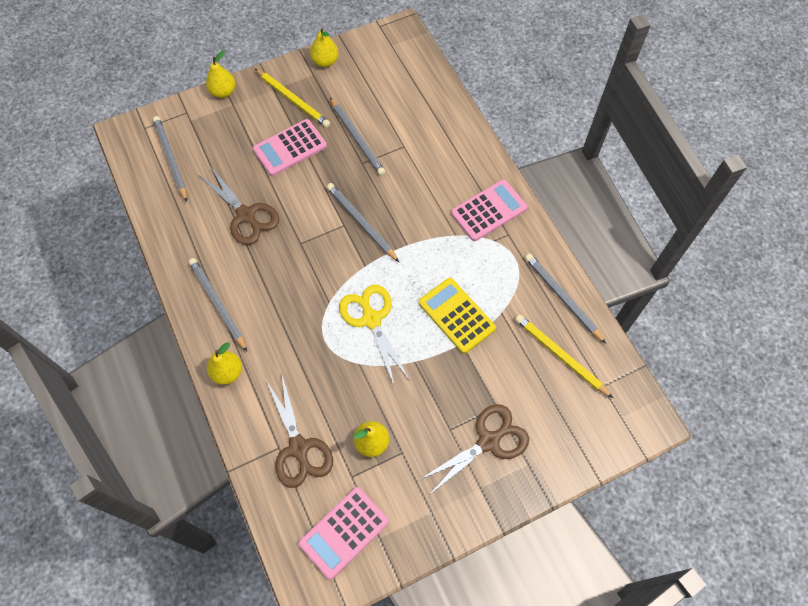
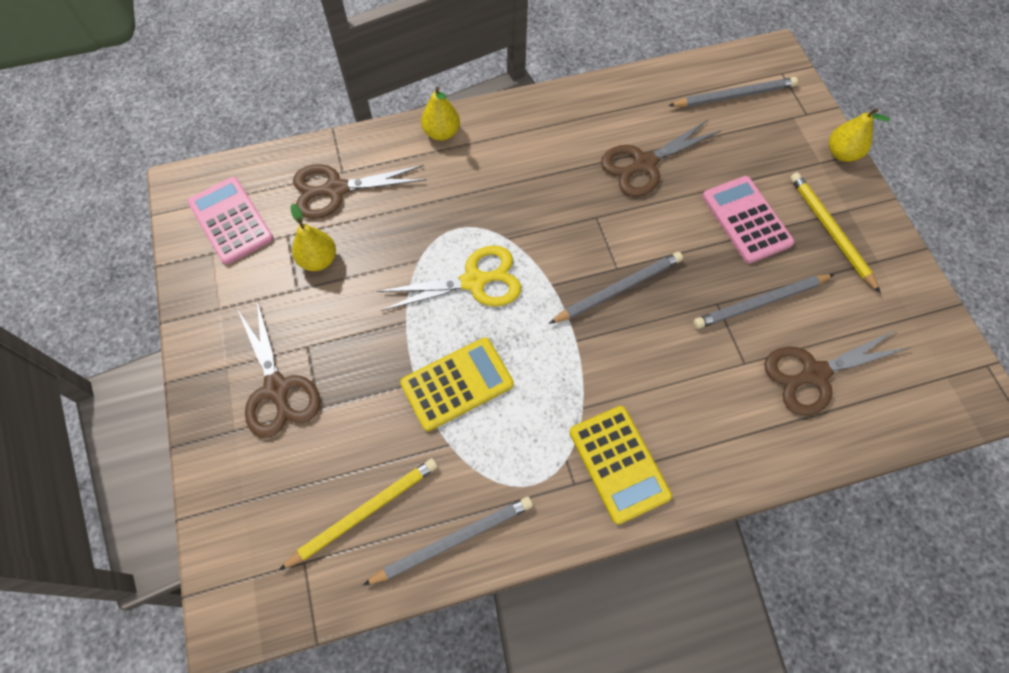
camera: 100 degrees right, 0 degrees up
grey pencil [189,258,247,352] -> none
yellow pencil [255,69,330,128] -> yellow pencil turned 105 degrees clockwise [790,172,881,293]
yellow pear [310,28,339,67] -> none
pink calculator [451,180,528,241] -> yellow calculator [569,406,672,525]
none -> brown scissors [764,330,911,415]

